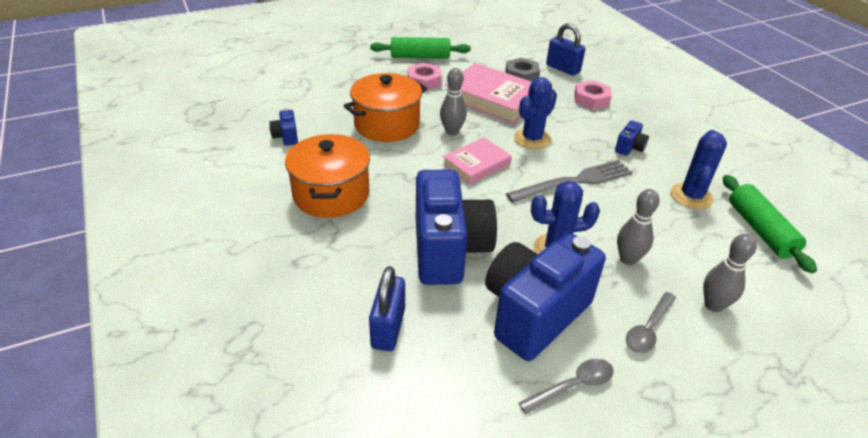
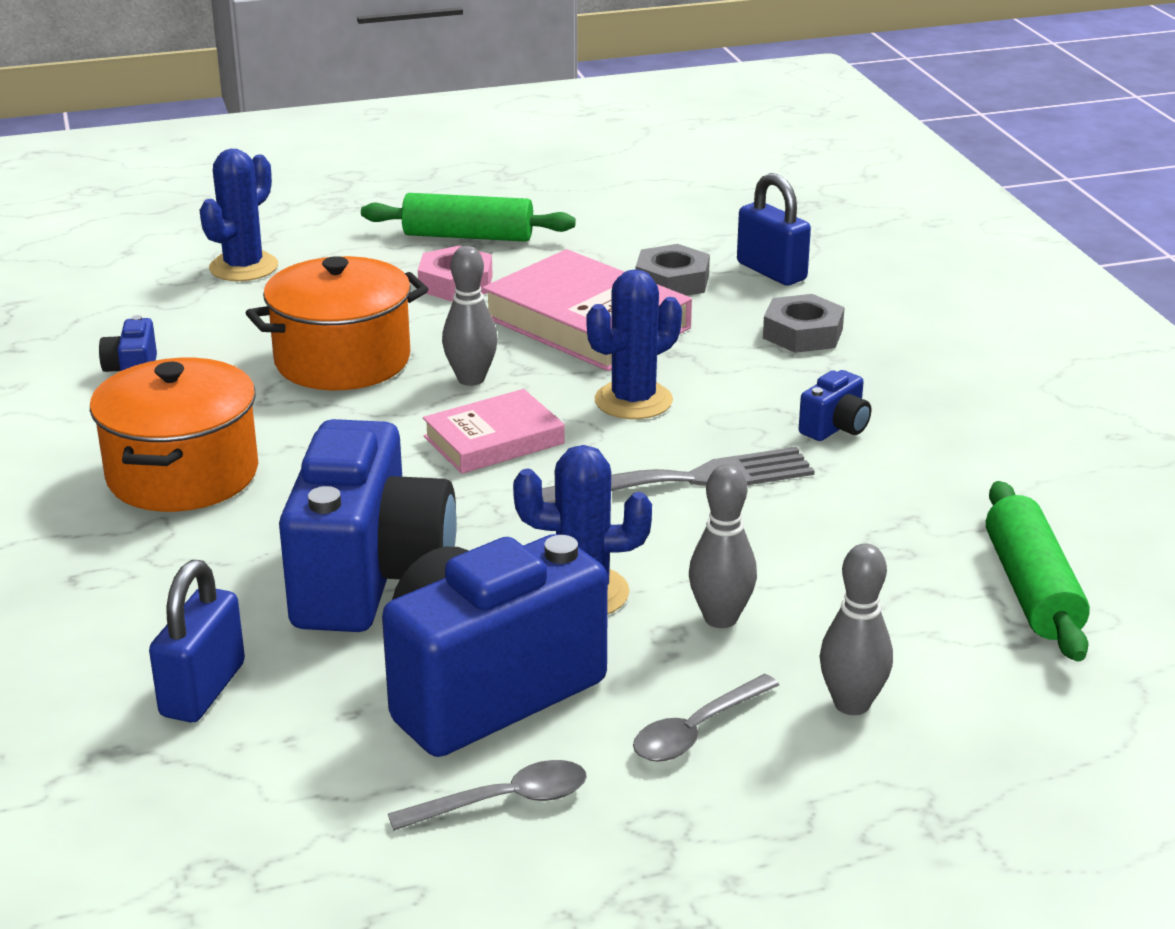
camera: 10 degrees right, 10 degrees down
pink nut [574,80,612,110] -> grey nut [763,294,845,353]
blue cactus [671,130,727,209] -> blue cactus moved to [200,149,278,281]

